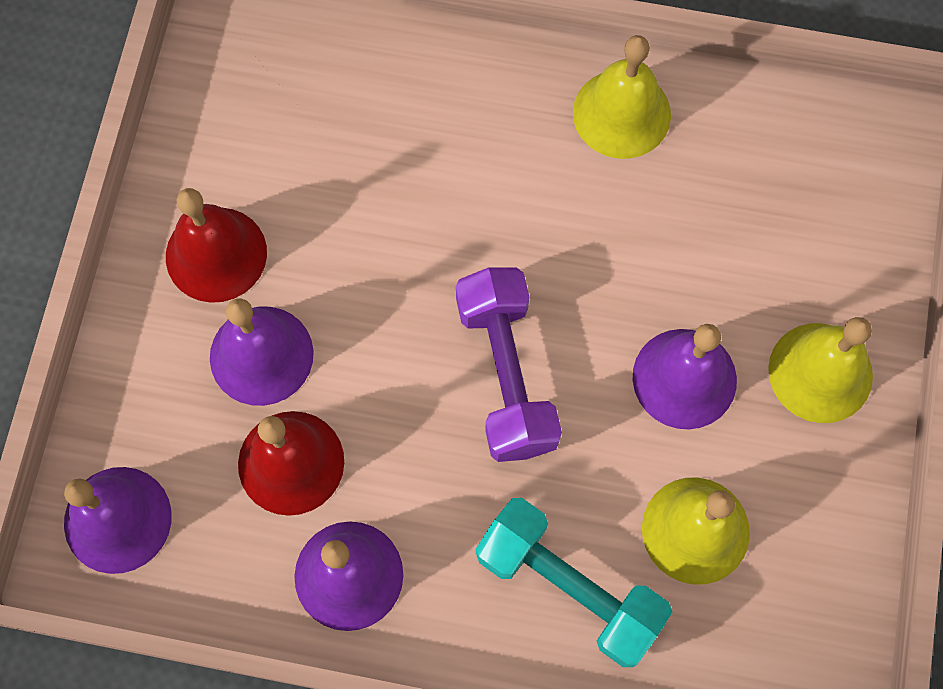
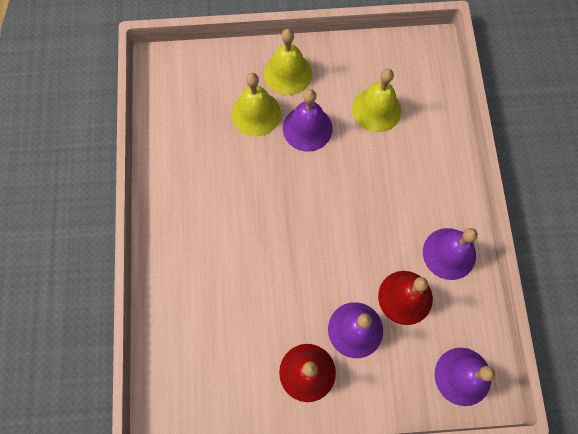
camera: 105 degrees left, 0 degrees up
purple dumbbell [456,268,562,462] -> none
turquoise dumbbell [476,498,672,667] -> none
yellow bell [573,35,671,159] -> yellow bell moved to [232,73,281,136]

